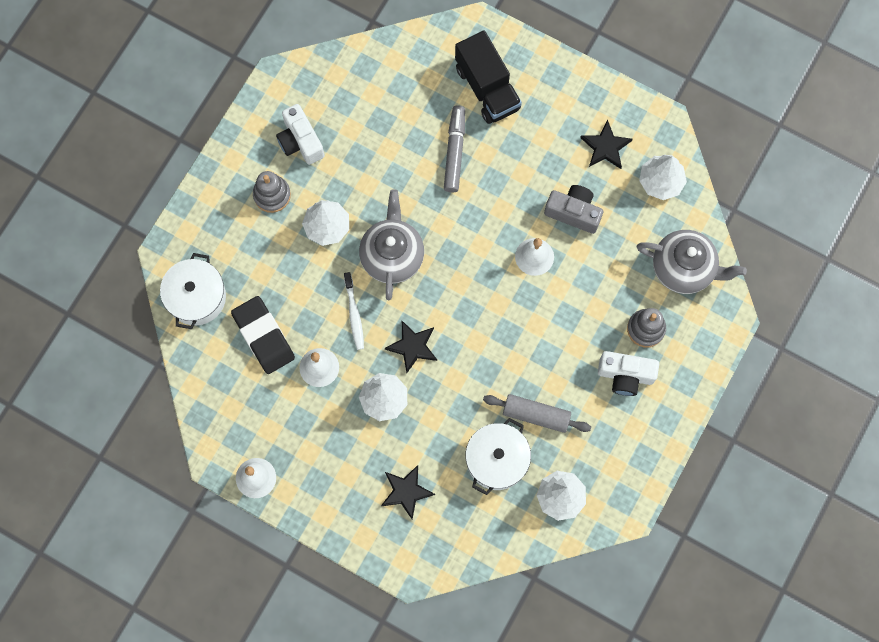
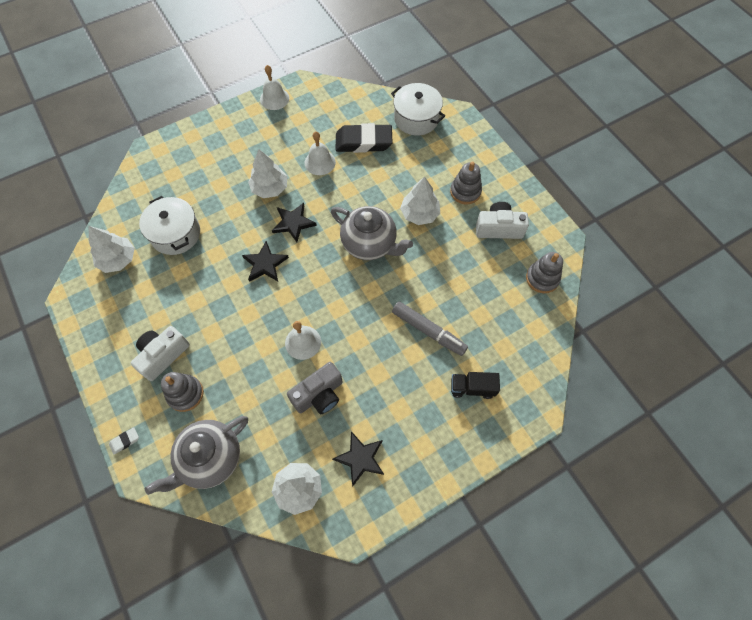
camera: 120 degrees right, 10 degrees down
white toothbrush [344,272,364,350] -> none
black star [381,465,435,519] -> black star moved to [242,241,289,282]
black truck [455,31,522,124] -> black truck [451,372,500,399], size x0.56
grey rolling pin [483,394,591,433] -> none
none -> white eraser [109,427,139,455]
none -> grey stacking toy [526,252,563,293]

